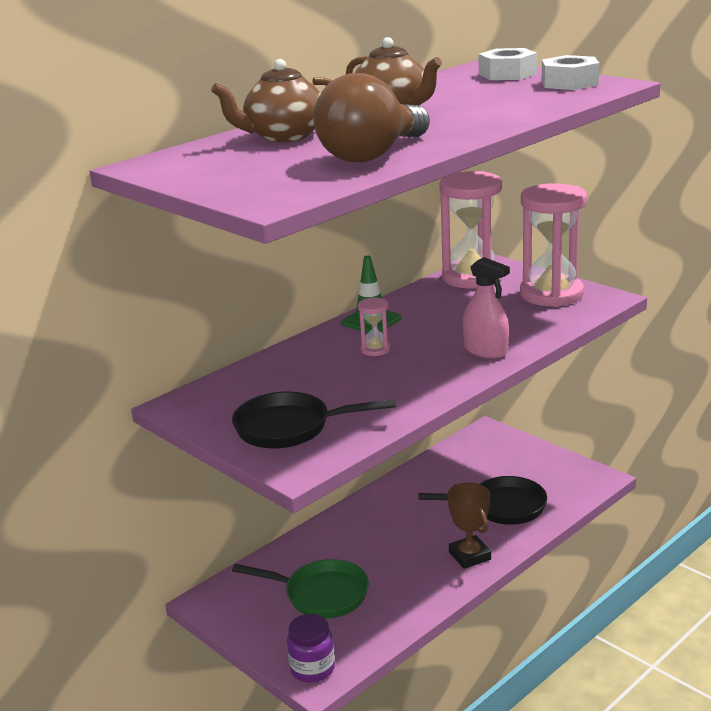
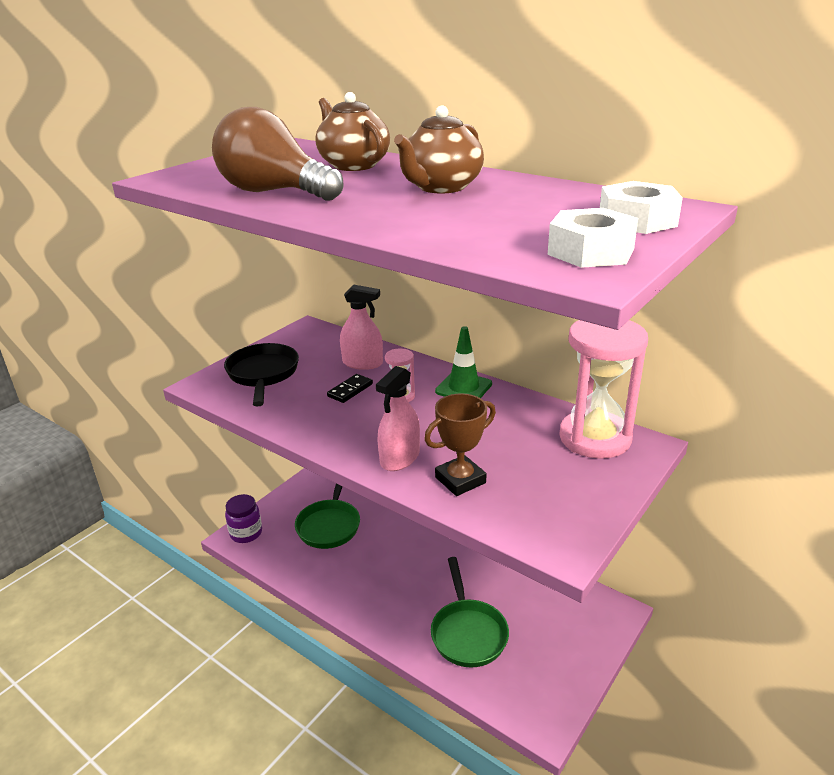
camera: 80 degrees right, 5 degrees up
black pan [419,476,547,525] -> green pan [431,557,509,667]
brown trophy [447,483,491,569] -> brown trophy moved to [424,394,496,496]
pink hourglass [520,183,587,307] -> none
none -> black domino [327,374,373,403]
none -> pink spray bottle [340,285,383,370]

